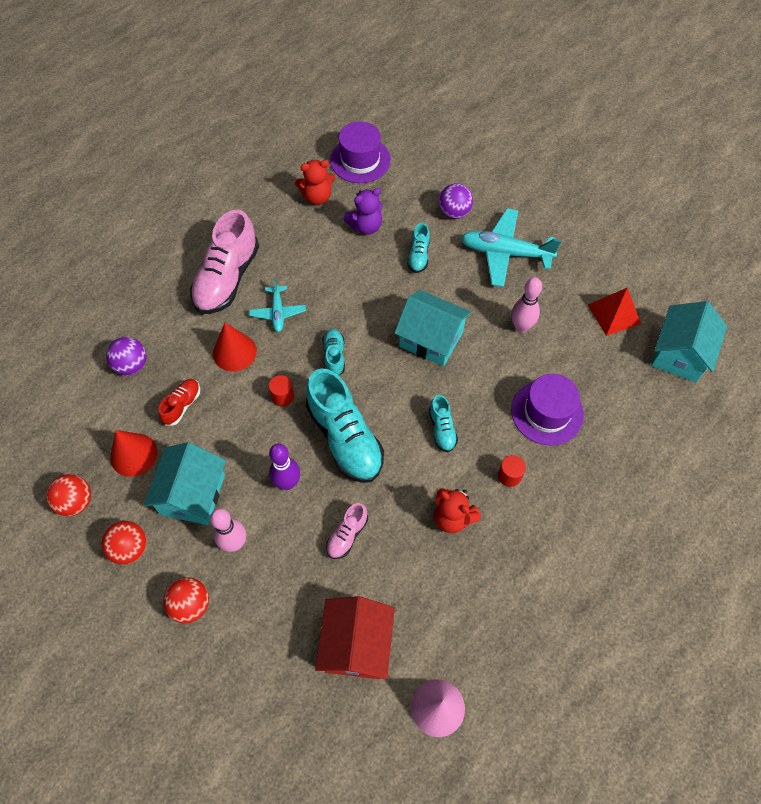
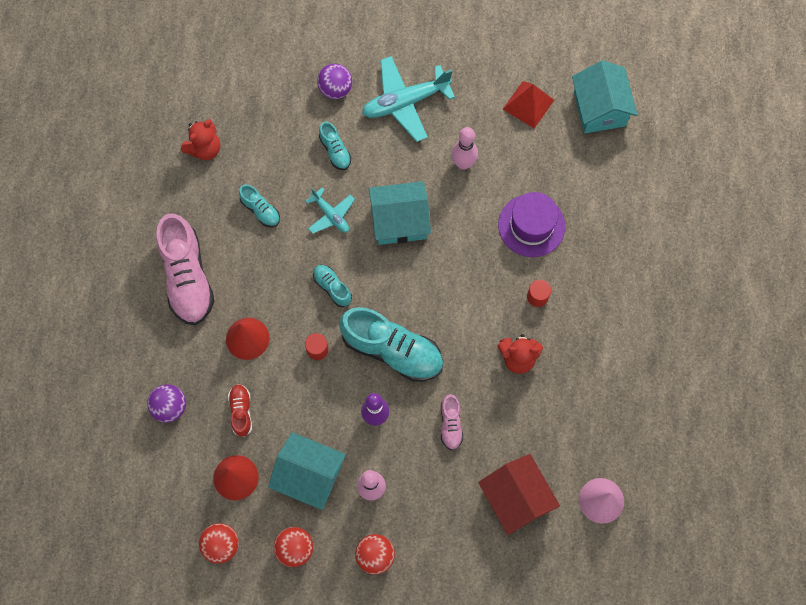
camera: 35 degrees left, 10 degrees up
turquoise house [144,442,226,525] -> turquoise house turned 45 degrees counterclockwise [268,432,346,510]
turquoise plane [249,278,306,332] -> turquoise plane moved to [306,187,355,234]
purple hat [330,121,391,183] -> none
purple teddy bear [344,188,383,234] -> none
turquoise shoe [429,395,458,452] -> turquoise shoe moved to [239,184,280,227]

